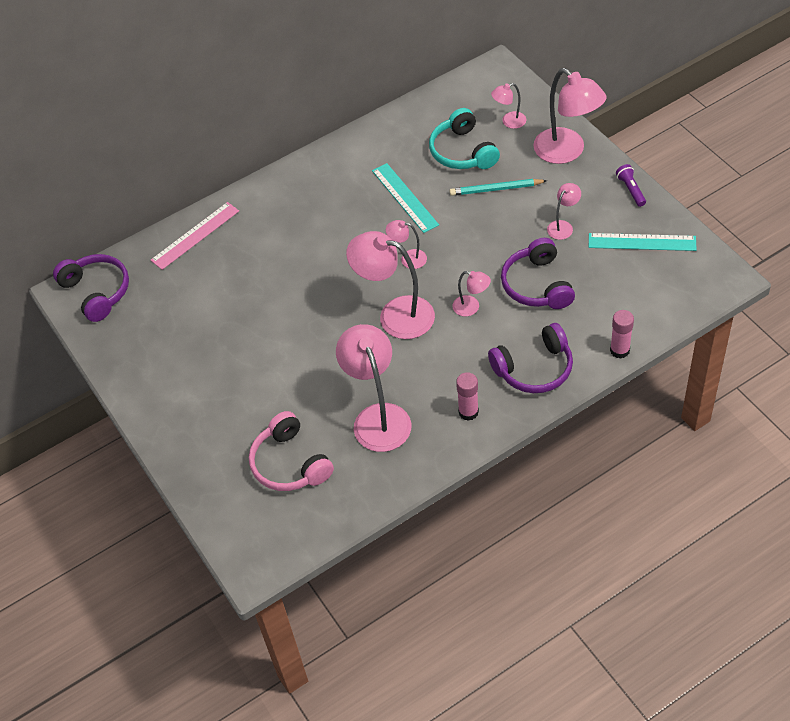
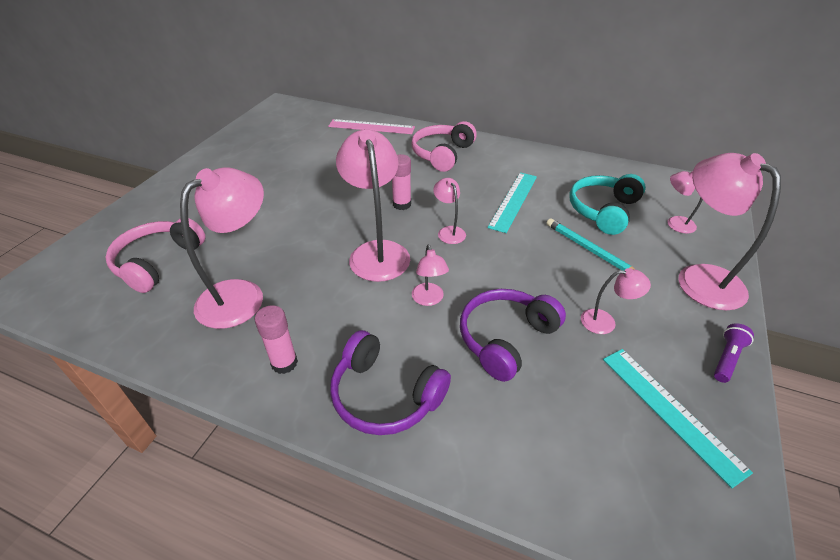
camera: 50 degrees right, 10 degrees down
purple headphones [53,254,129,322] -> none
pink lamp [533,68,606,164] -> pink lamp turned 135 degrees clockwise [679,153,781,310]
pink glue stick [610,310,634,359] -> pink glue stick moved to [392,154,411,210]
none -> pink headphones [411,121,477,172]

